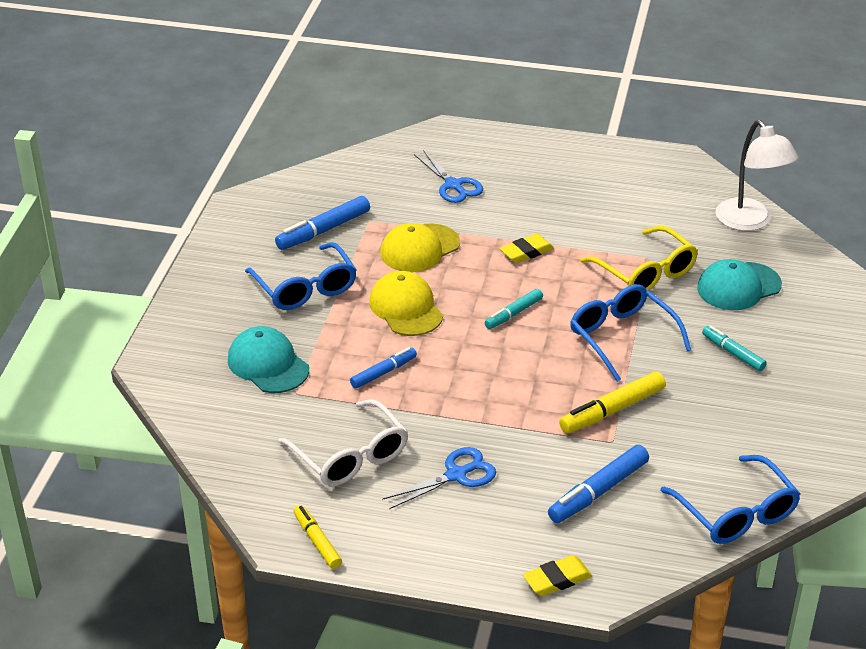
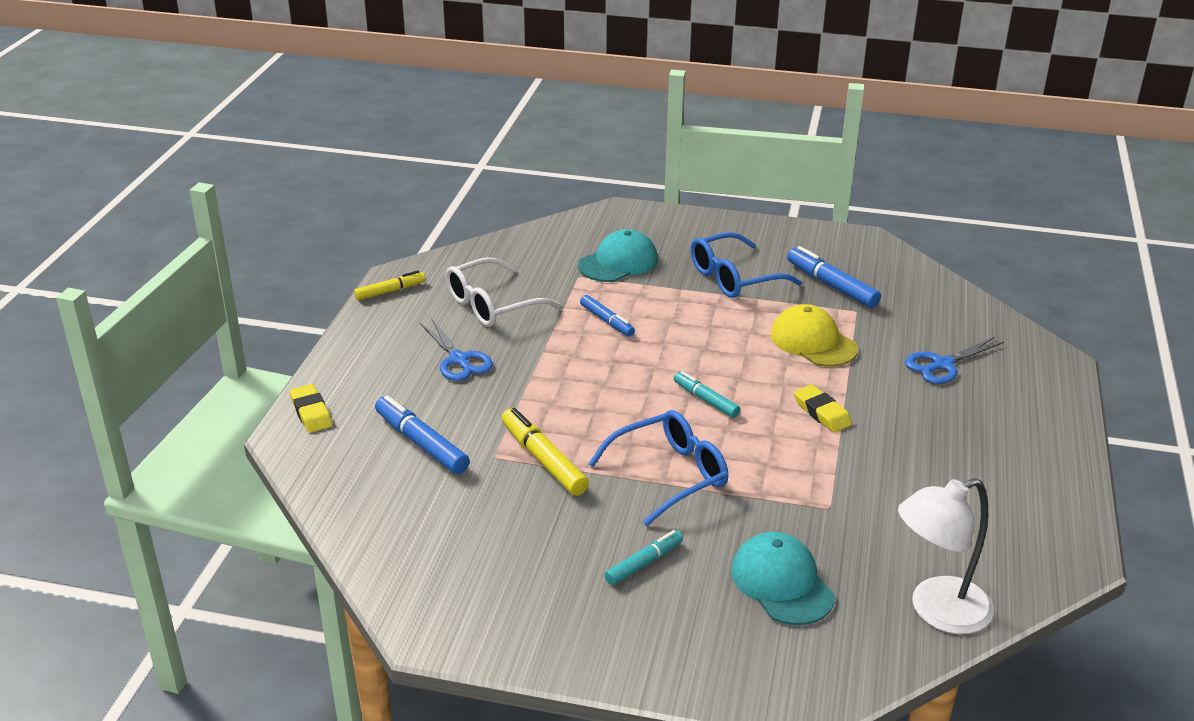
camera: 90 degrees right, 5 degrees down
yellow cap [369,271,443,336] -> none
yellow glasses [580,226,698,290] -> none
blue glasses [660,455,800,544] -> none

